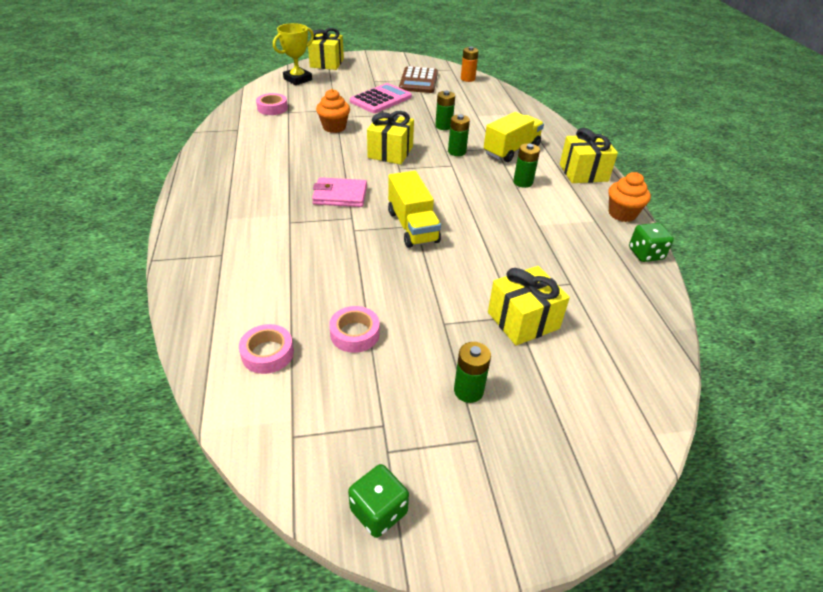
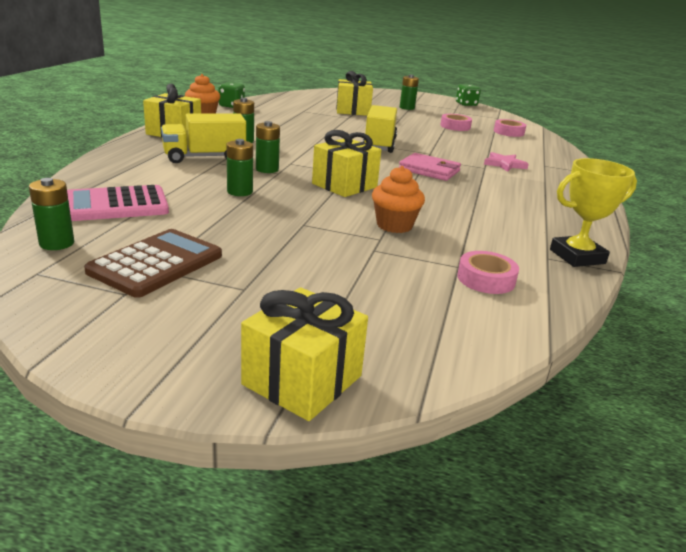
camera: 155 degrees left, 15 degrees down
yellow trophy [273,23,314,85] -> yellow trophy moved to [550,158,637,267]
pink calculator [350,83,412,113] -> pink calculator moved to [67,185,169,221]
orange battery [461,47,479,82] -> green battery [29,178,74,250]
none -> pink star [484,152,529,172]

